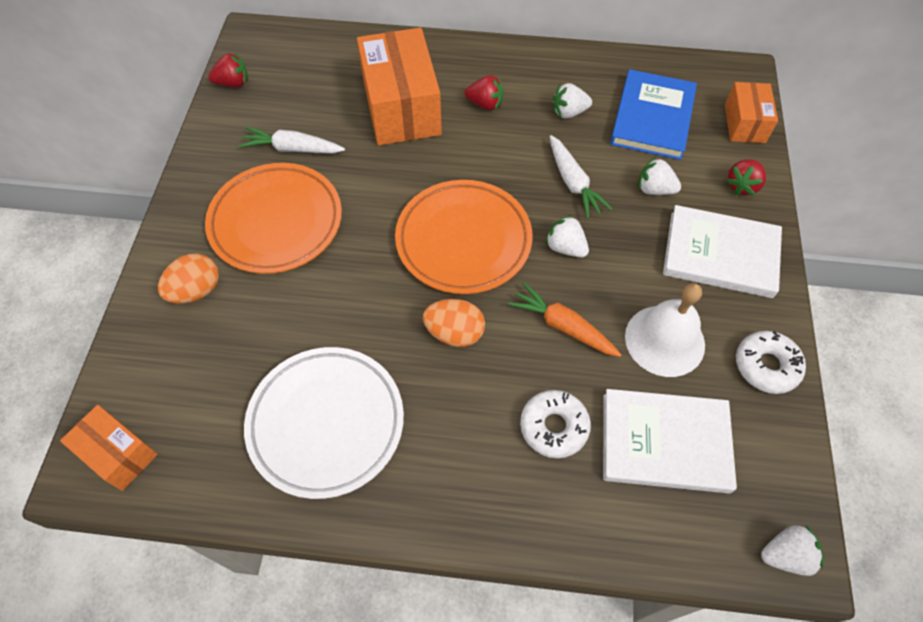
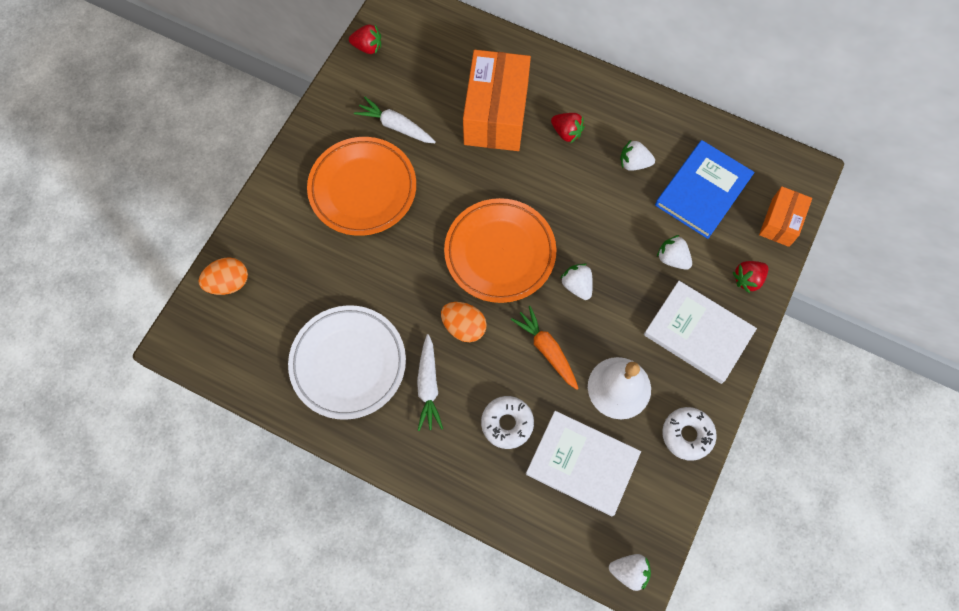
camera: 20 degrees right, 10 degrees up
orange box [60,405,158,491] -> none
orange egg [158,253,219,303] -> orange egg moved to [199,257,248,295]
white carrot [550,135,612,219] -> white carrot moved to [417,334,443,431]

